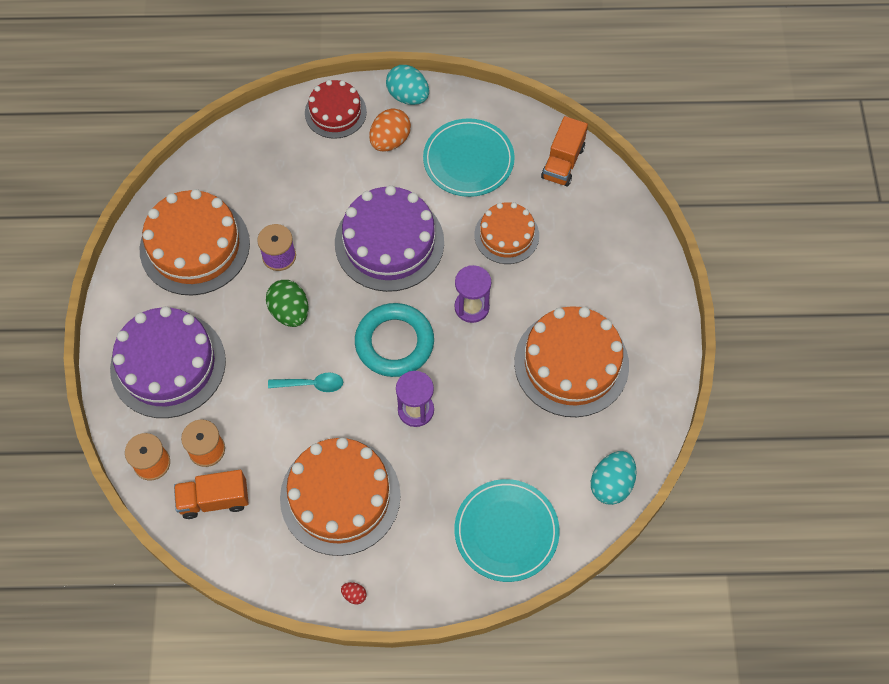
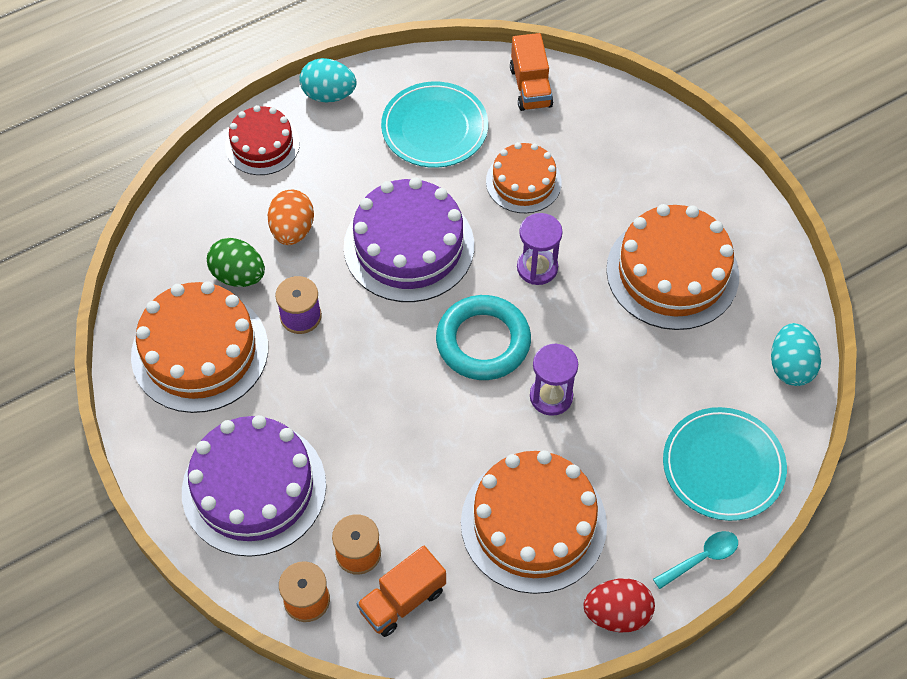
camera: 30 degrees left, 5 degrees down
green egg [266,280,309,327] -> green egg moved to [207,238,265,287]
turquoise spoon [268,373,343,392] -> turquoise spoon moved to [653,531,738,589]
red egg [341,582,367,604] -> red egg [584,578,655,632], size x2.17
orange egg [369,108,411,152] -> orange egg moved to [268,190,314,245]

